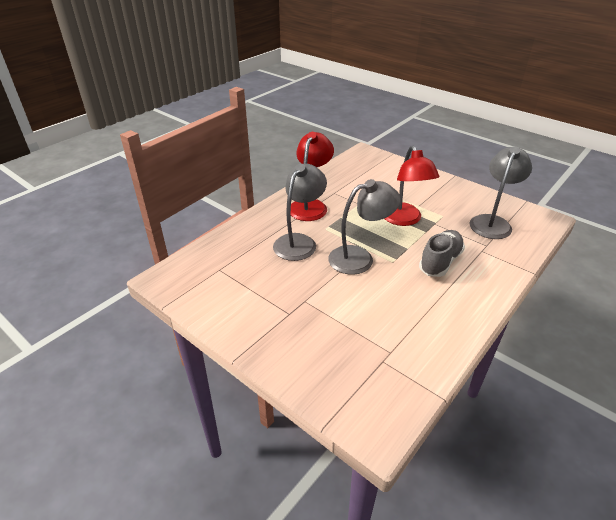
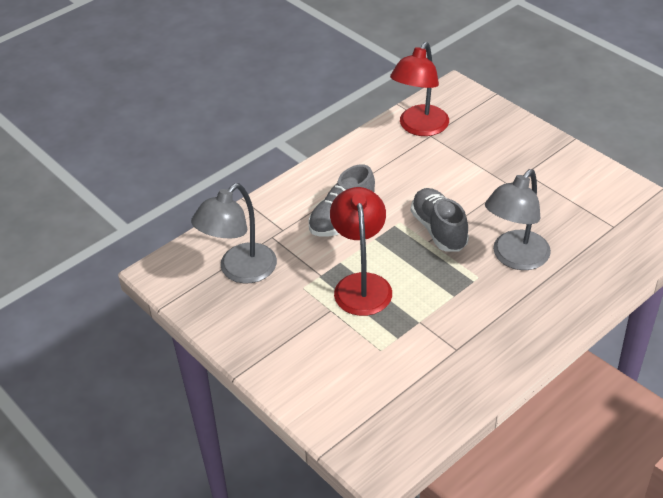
camera: 170 degrees left, 5 degrees up
red lamp [291,132,334,221] -> red lamp moved to [390,42,449,136]
grey lamp [328,179,401,275] -> grey shoe [411,188,469,252]

